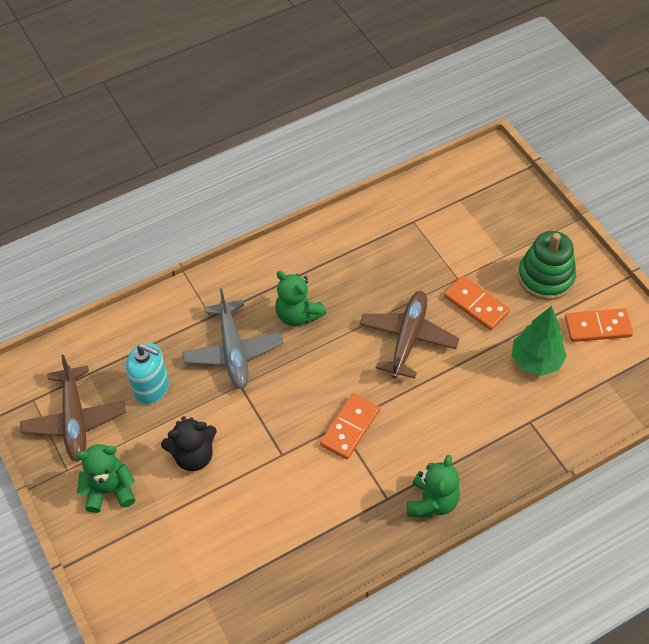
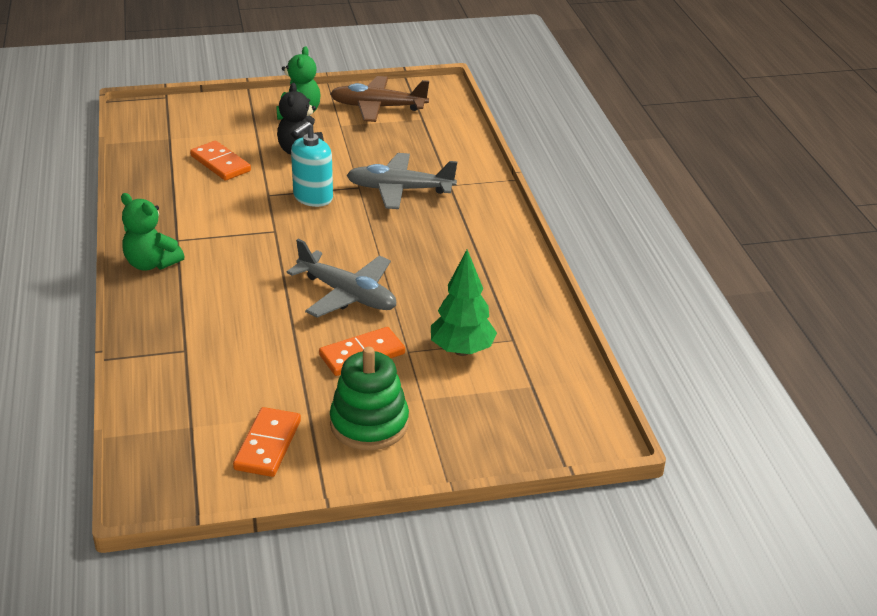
camera: 105 degrees right, 20 degrees down
turquoise soap dispenser [126,343,169,405] -> turquoise soap dispenser moved to [291,122,333,207]
green teddy bear [275,271,326,326] -> none
orange domino [320,393,380,459] -> orange domino moved to [190,141,251,181]
brown plane [359,291,459,379] -> grey plane [287,239,396,318]
green tree [512,306,567,376] -> green tree moved to [431,250,497,356]

